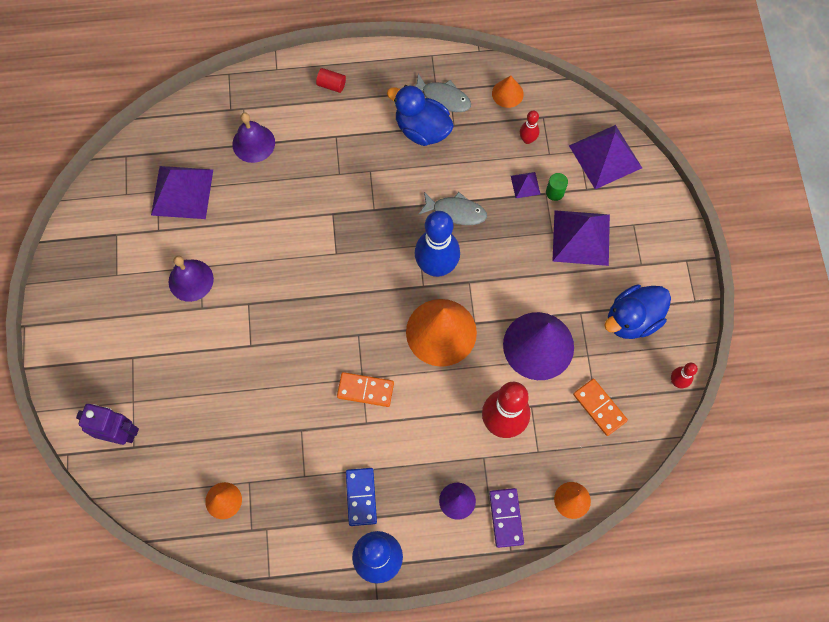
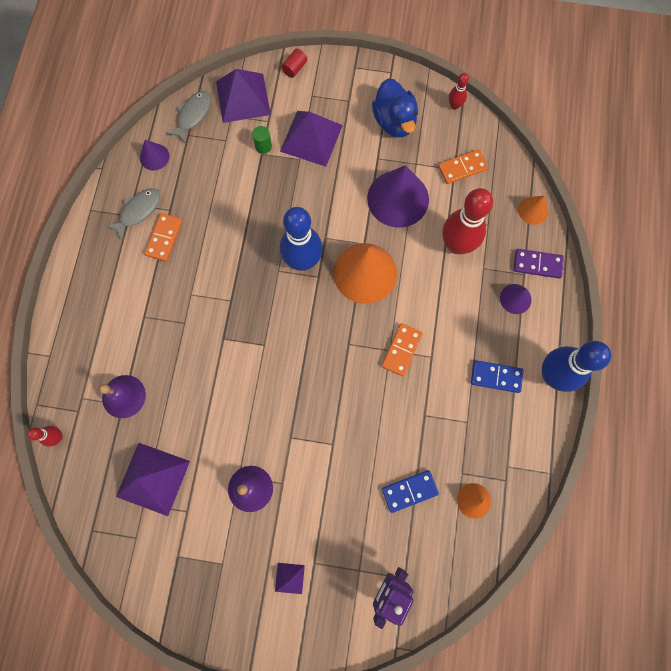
camera: 75 degrees left, 5 degrees up
red cylinder [316,68,346,93] -> red cylinder moved to [281,49,307,78]
blue duck [387,85,454,146] -> orange domino [144,213,183,262]
grey fish [418,192,487,225] -> grey fish moved to [166,91,211,143]
orange cone [492,76,524,108] -> purple cone [140,140,170,171]
purple pyramid [511,172,541,198] -> purple pyramid moved to [275,563,305,594]
red bowling pin [520,111,540,144] -> red bowling pin moved to [27,426,63,447]
none -> blue domino [382,470,439,513]

